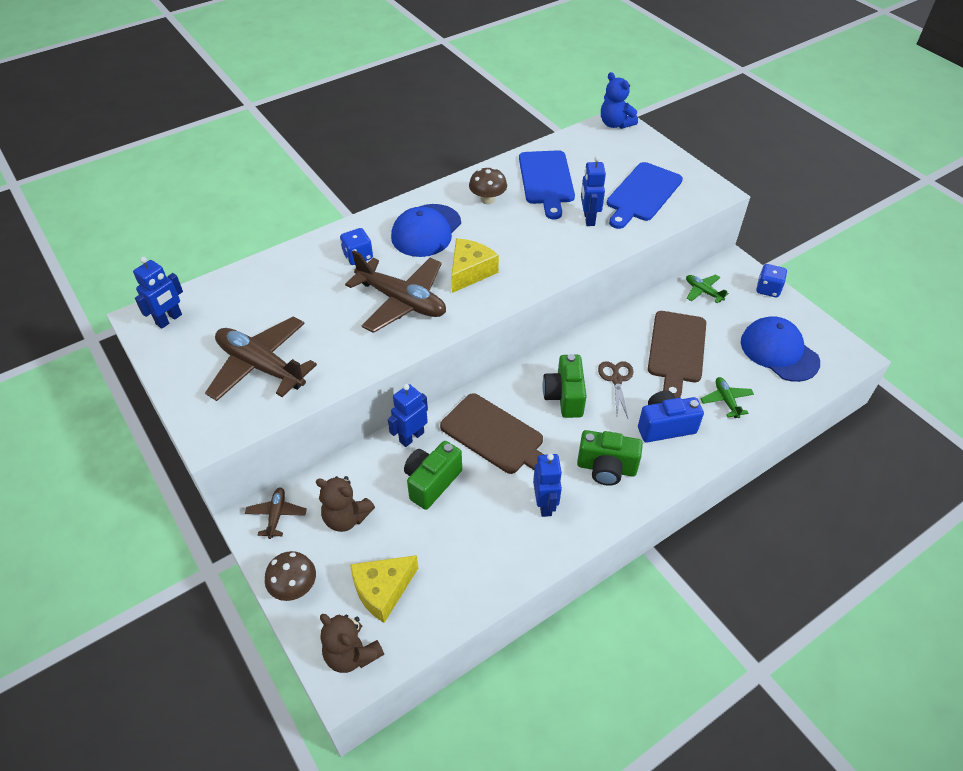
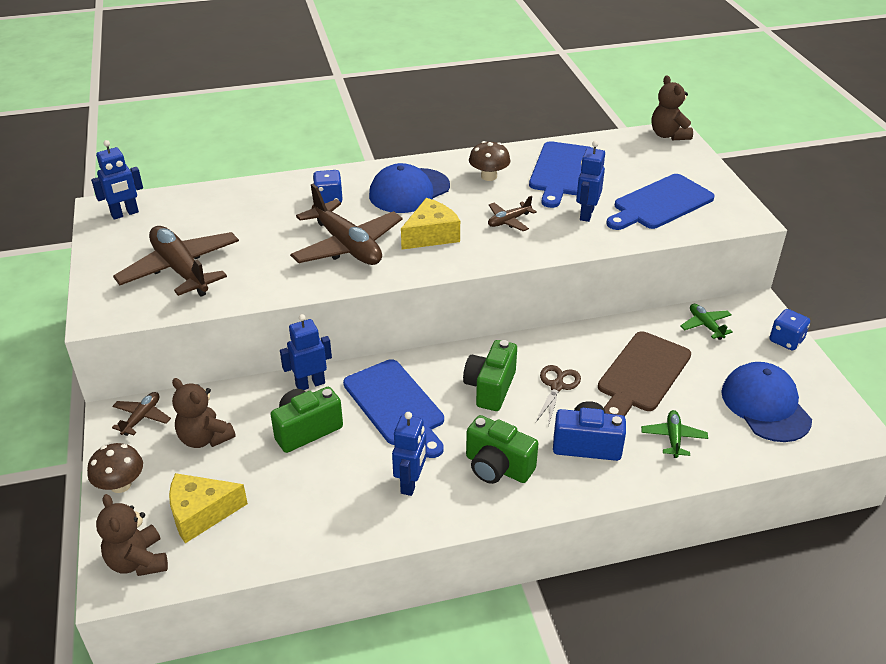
camera: 20 degrees right, 10 degrees down
brown cutting board [440,393,544,474] -> blue cutting board [343,359,444,458]
blue teddy bear [601,72,638,129] -> brown teddy bear [652,76,693,140]
none -> brown plane [488,196,537,231]

